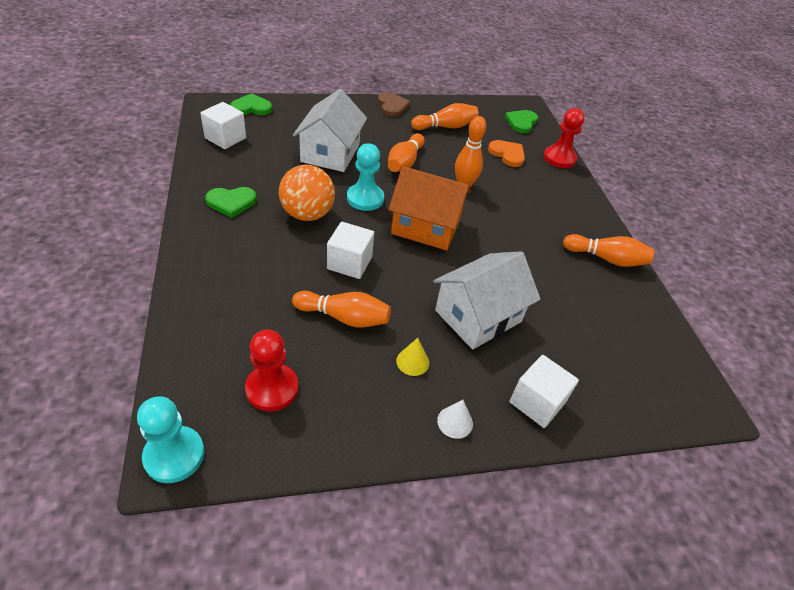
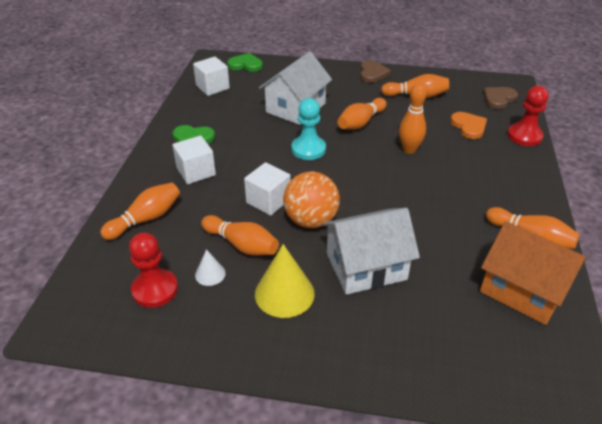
camera: 25 degrees right, 5 degrees down
turquoise pawn [137,396,204,483] -> none
orange ball [279,165,335,221] -> orange ball moved to [283,171,340,228]
orange house [388,166,471,250] -> orange house moved to [480,221,586,325]
yellow cone [396,338,429,376] -> yellow cone [255,244,315,318], size x1.91
white cone [437,400,473,439] -> white cone moved to [195,249,226,286]
green heart [505,110,538,133] -> brown heart [483,87,518,109]
white cube [510,355,579,428] -> white cube moved to [172,136,216,184]
none -> orange bowling pin [100,182,180,240]

